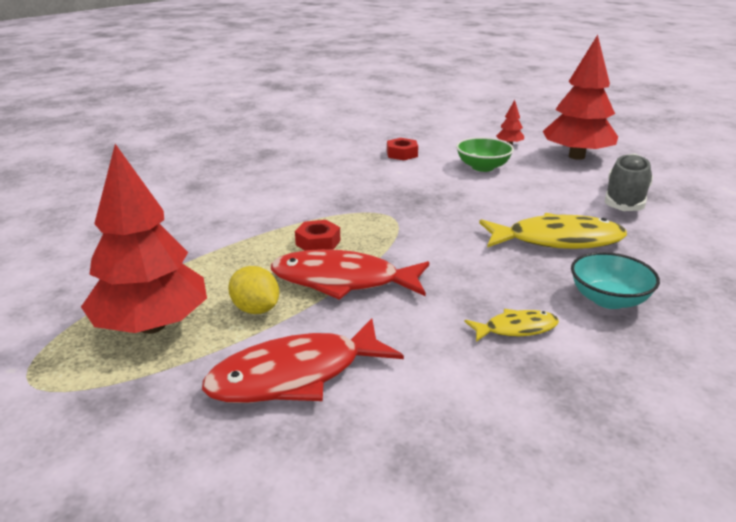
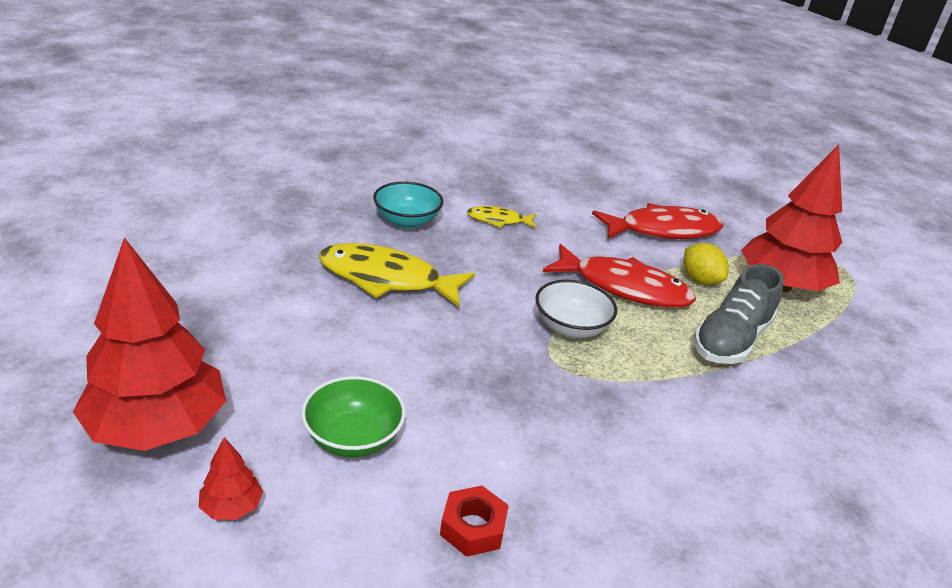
camera: 170 degrees left, 5 degrees up
red nut [295,220,340,250] -> none
grey shoe [605,153,653,211] -> grey shoe moved to [694,264,784,364]
none -> white bowl [535,280,617,338]

